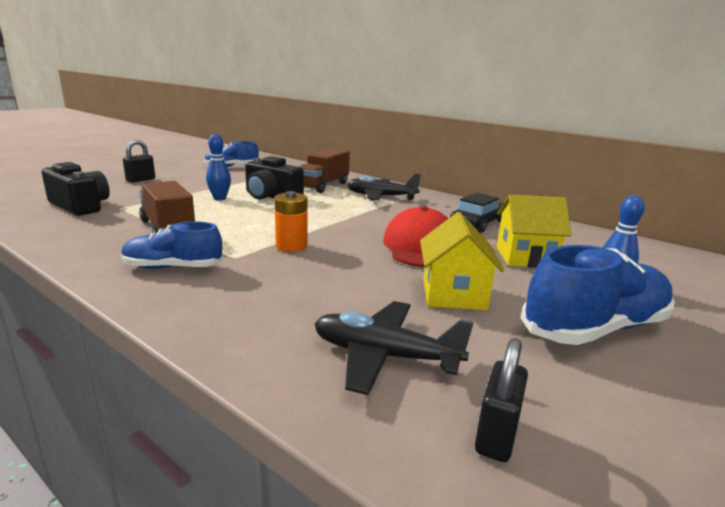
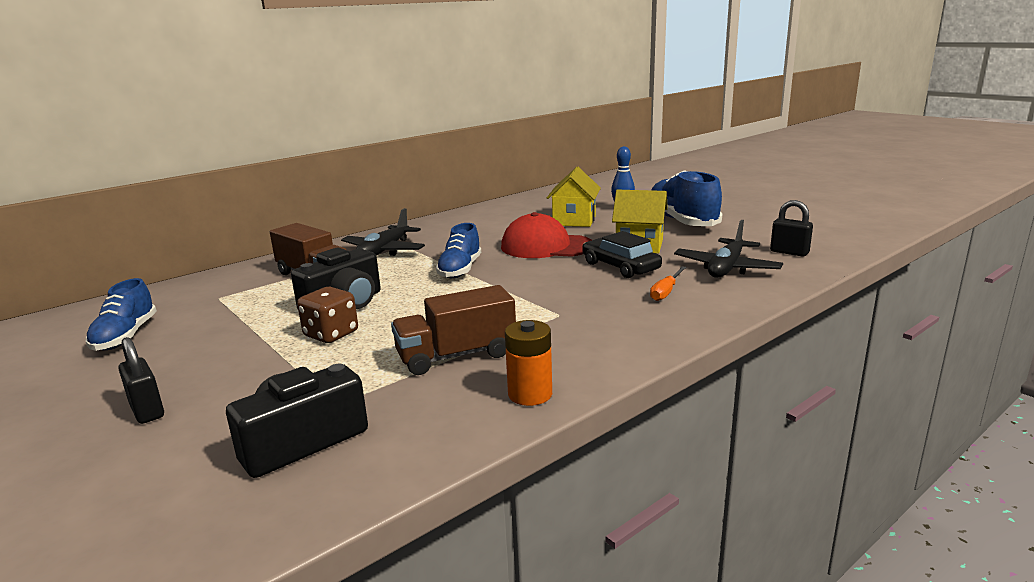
camera: 75 degrees left, 0 degrees up
blue shoe [121,222,223,269] -> blue shoe moved to [436,223,481,278]
blue bowling pin [206,134,231,200] -> brown dice [297,287,358,343]
orange battery [274,191,308,252] -> orange battery moved to [505,320,552,406]
black car [450,193,503,233] -> black car moved to [582,231,662,278]
none -> orange screwdriver [650,266,686,301]

